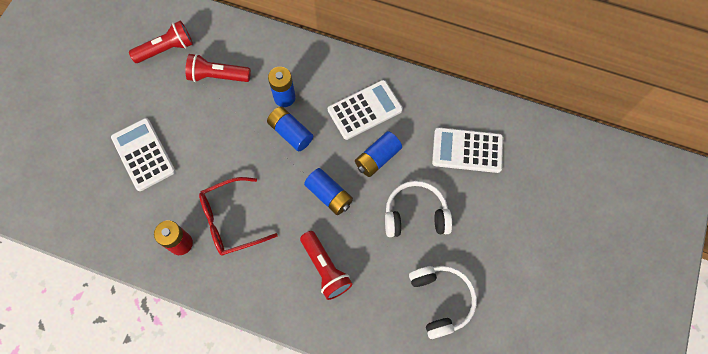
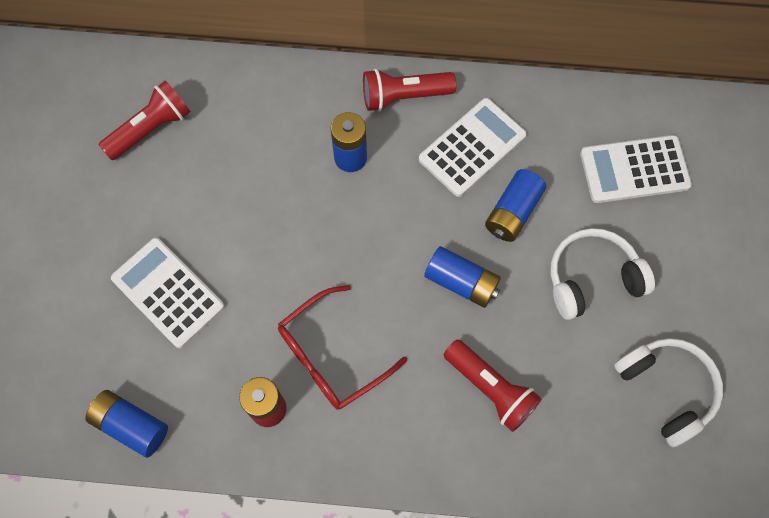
camera: 15 degrees left, 0 degrees up
red flashlight [185,54,251,82] -> red flashlight moved to [363,69,456,111]
blue battery [267,106,313,151] -> blue battery moved to [85,390,168,458]

